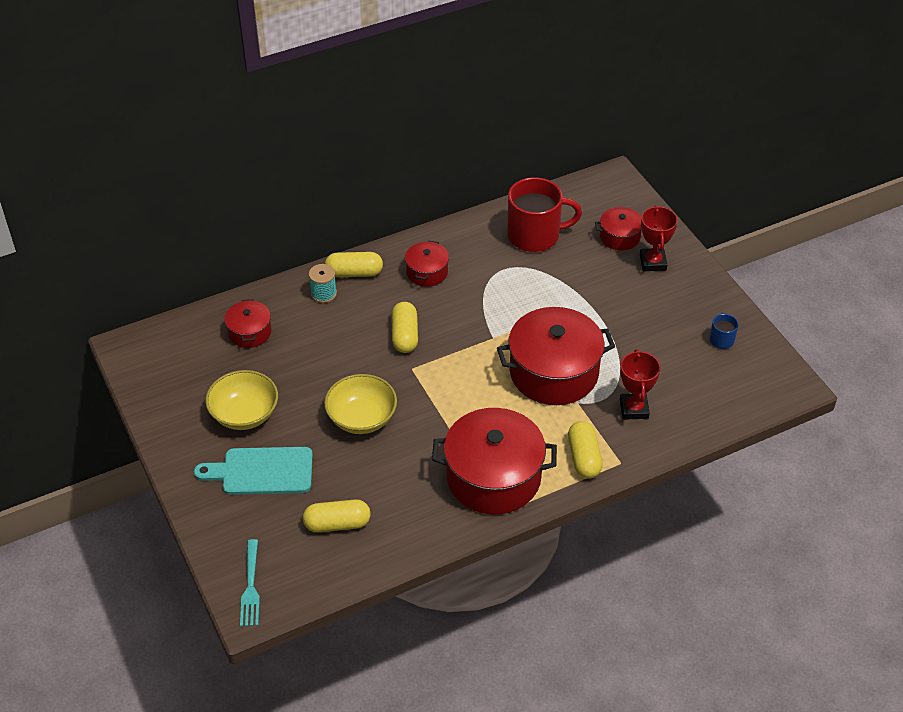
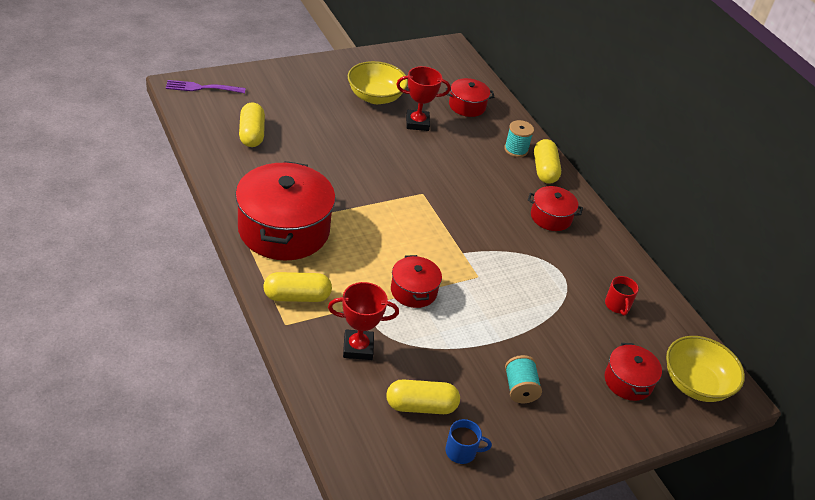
camera: 85 degrees right, 5 degrees down
turquoise cutting board [194,447,313,495] -> none
turquoise fork [240,539,260,626] -> purple fork [166,80,246,93]
yellow bowl [324,374,397,434] -> yellow bowl moved to [666,336,745,402]
yellow capsule [391,302,418,353] -> yellow capsule moved to [386,379,460,414]
red pot [497,307,615,405] -> red pot [391,255,442,308], size x0.50
red mug [507,177,582,252] -> red mug [605,276,639,316], size x0.45
red trophy [640,205,678,271] -> red trophy moved to [396,66,451,131]
none -> turquoise spool [505,355,542,403]

